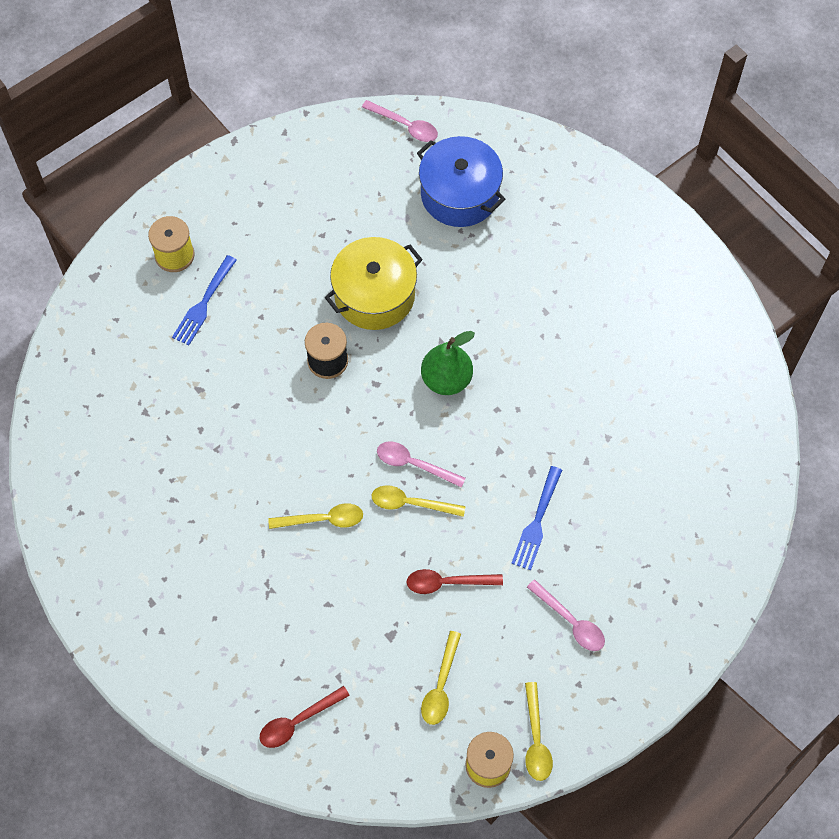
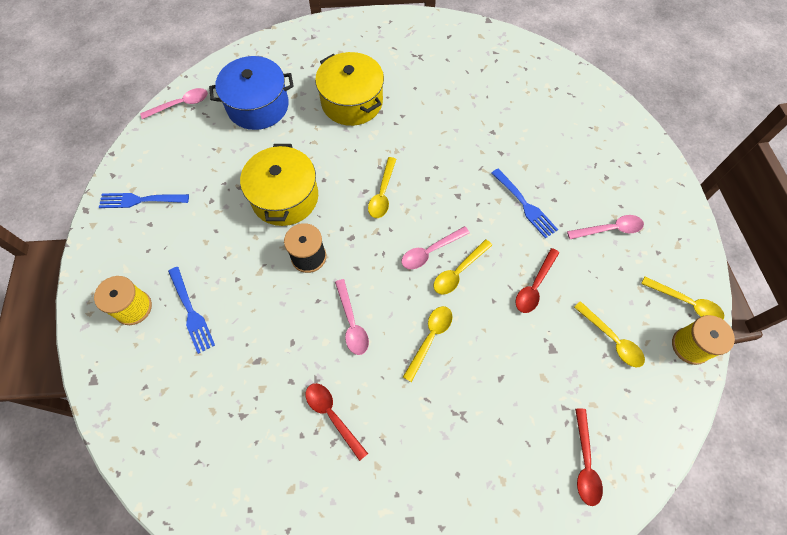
camera: 55 degrees left, 0 degrees up
green pear [421,331,475,395] -> yellow spoon [368,157,396,218]
none -> blue fork [99,193,189,208]
none -> red spoon [306,383,368,461]
none -> yellow pot [315,52,384,126]
none -> pink spoon [335,279,369,355]

